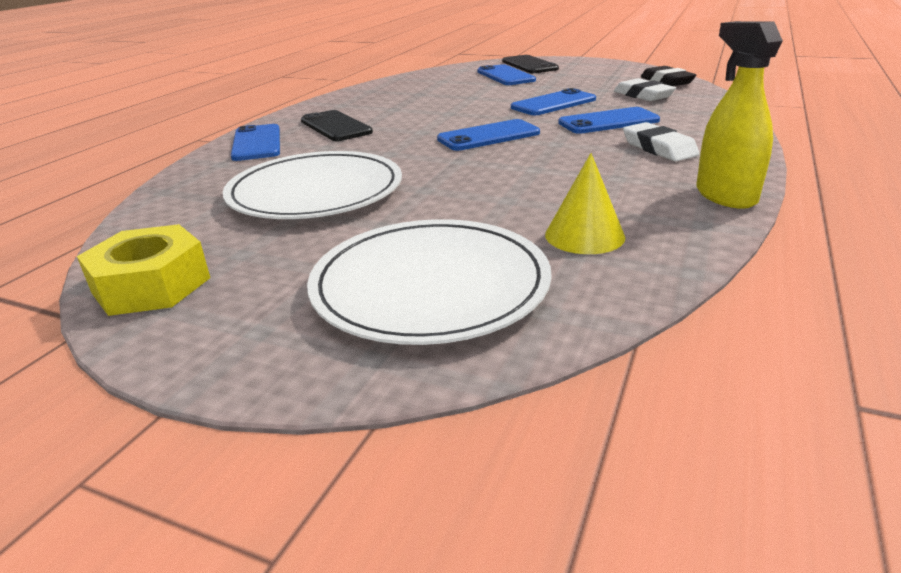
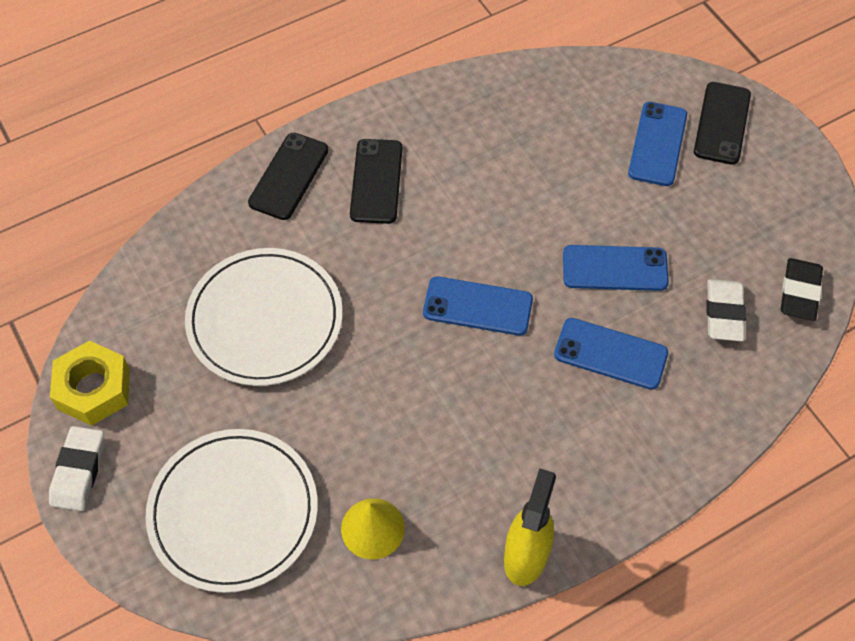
camera: 35 degrees right, 30 degrees up
blue phone [231,124,280,161] -> black phone [248,133,329,220]
white eraser [623,122,700,162] -> white eraser moved to [49,426,104,511]

